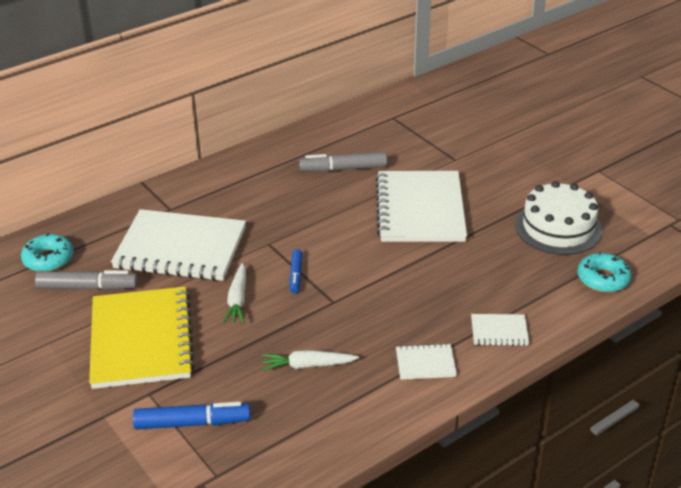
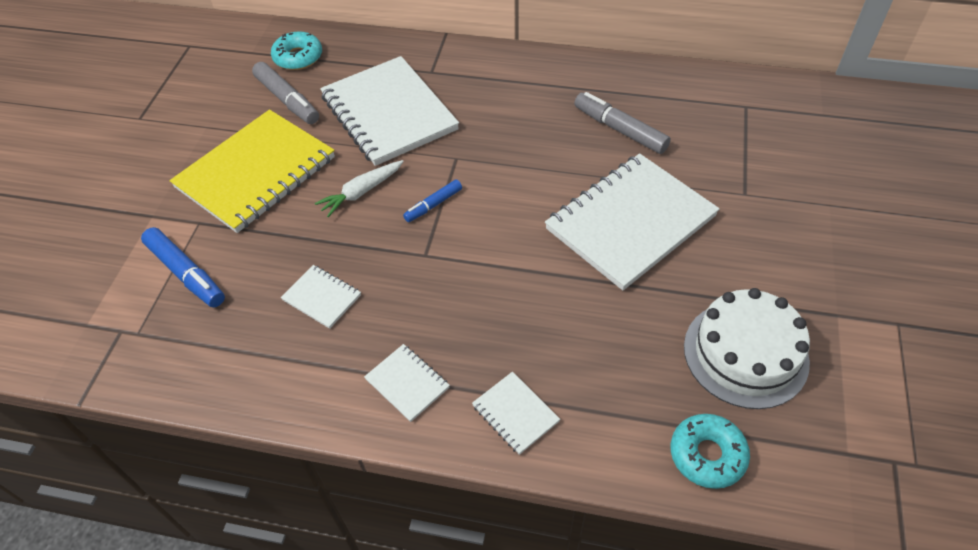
camera: 50 degrees right, 15 degrees up
white carrot [262,350,359,371] -> white notebook [281,265,361,329]

